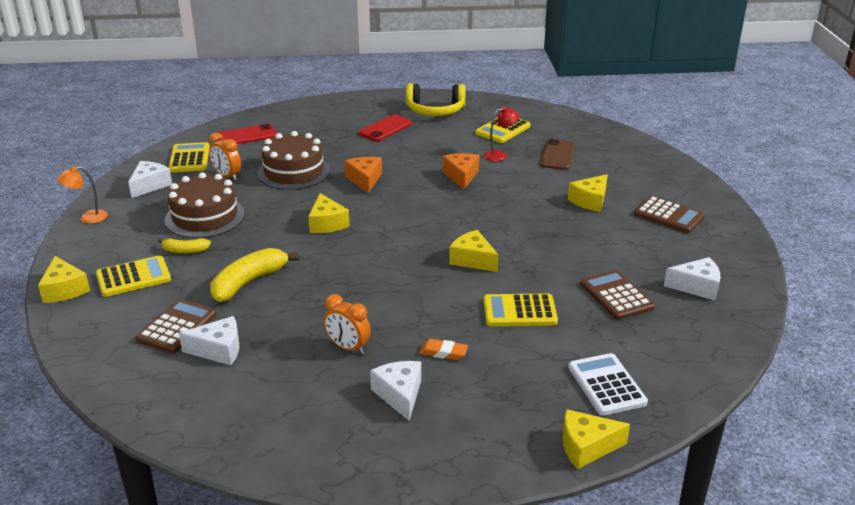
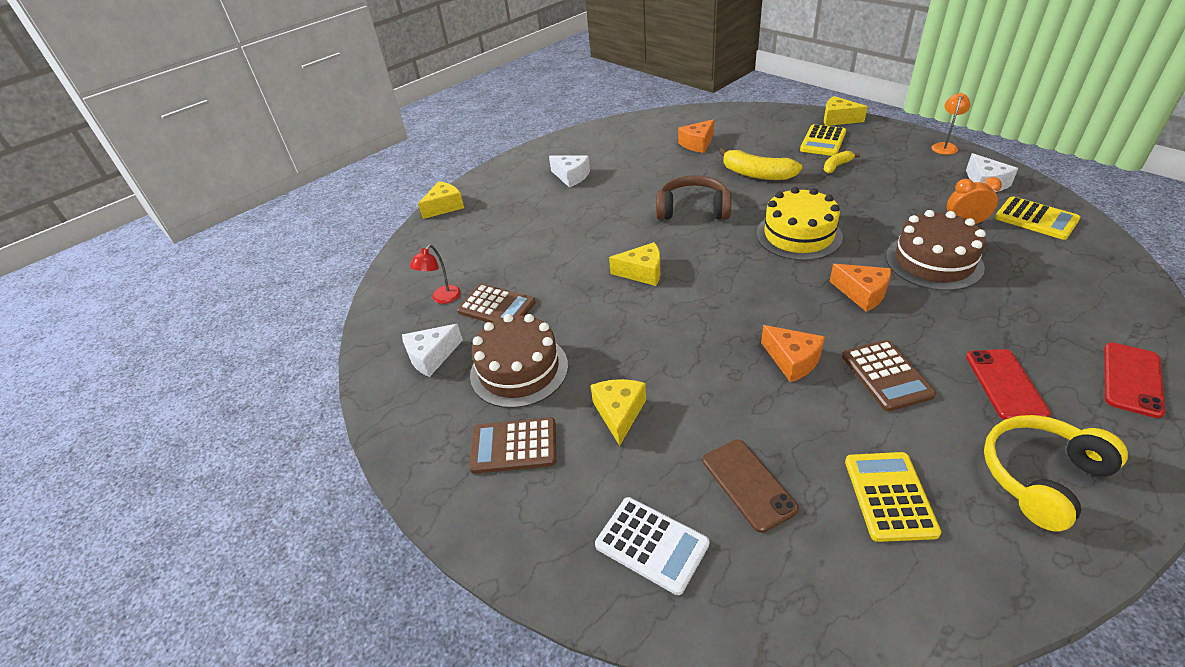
camera: 145 degrees right, 10 degrees up
brown calculator [136,299,217,354] -> brown calculator moved to [842,340,936,412]
brown cake [165,172,245,238] -> brown cake moved to [470,314,568,408]
white cheese [179,316,240,365] -> orange cheese [678,119,714,153]
yellow banana [210,248,299,302] -> yellow banana turned 120 degrees clockwise [719,148,802,180]
red phone [219,124,277,144] -> red phone moved to [1104,342,1165,418]
yellow cheese [308,193,350,233] -> yellow cake [756,187,843,261]
orange clock [323,294,371,354] -> none
orange eraser [419,339,468,360] -> none
red lamp [483,106,519,161] -> red lamp moved to [410,245,461,304]
yellow calculator [483,293,558,326] -> none
white calculator [568,353,648,416] -> white calculator moved to [595,497,710,595]
none -> brown headphones [656,175,731,220]

